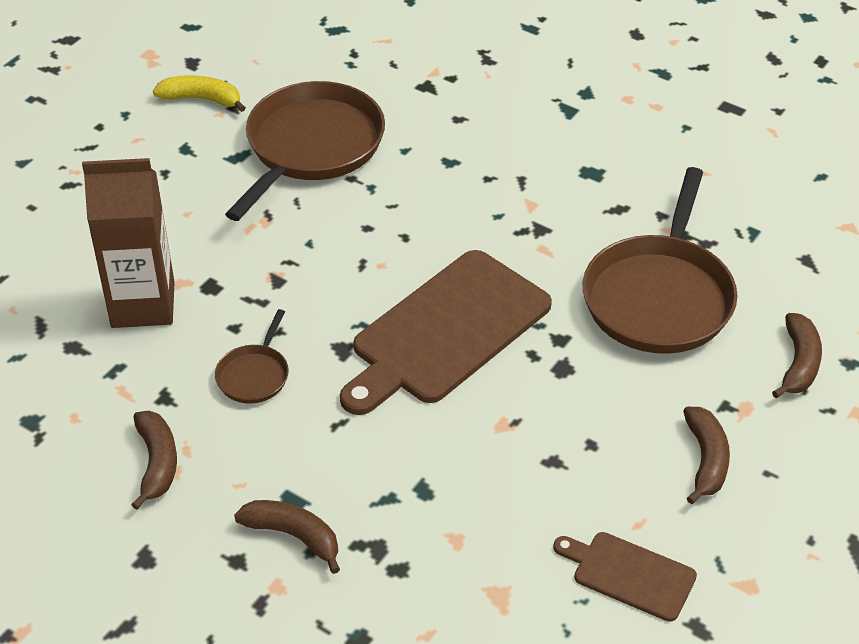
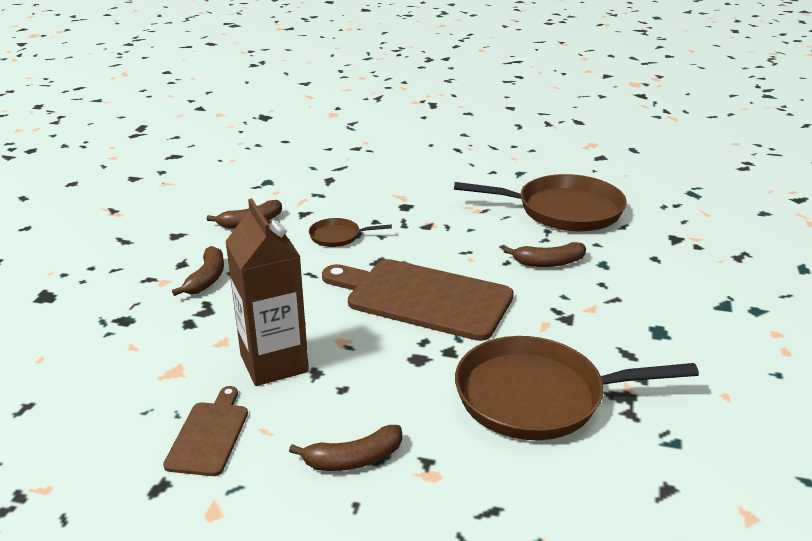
camera: 70 degrees right, 15 degrees down
brown carton [82,158,175,328] -> brown carton moved to [225,199,309,386]
yellow banana [153,75,246,112] -> none
brown banana [772,313,822,398] -> brown banana moved to [503,242,586,267]

